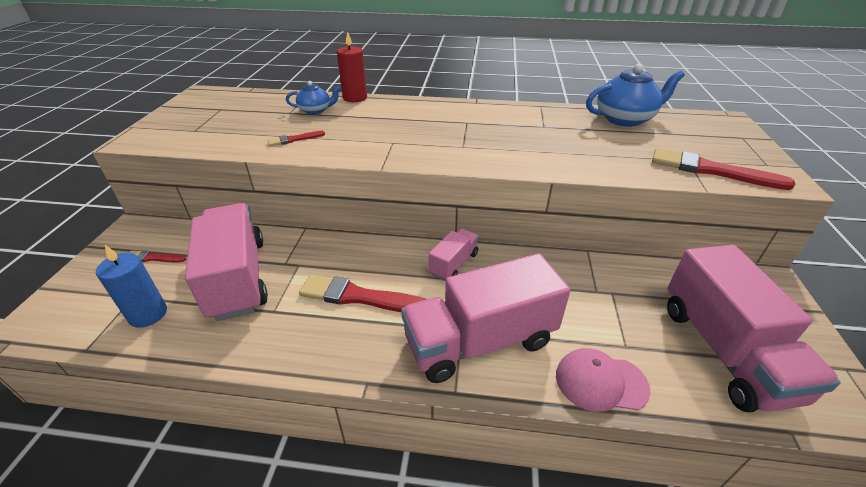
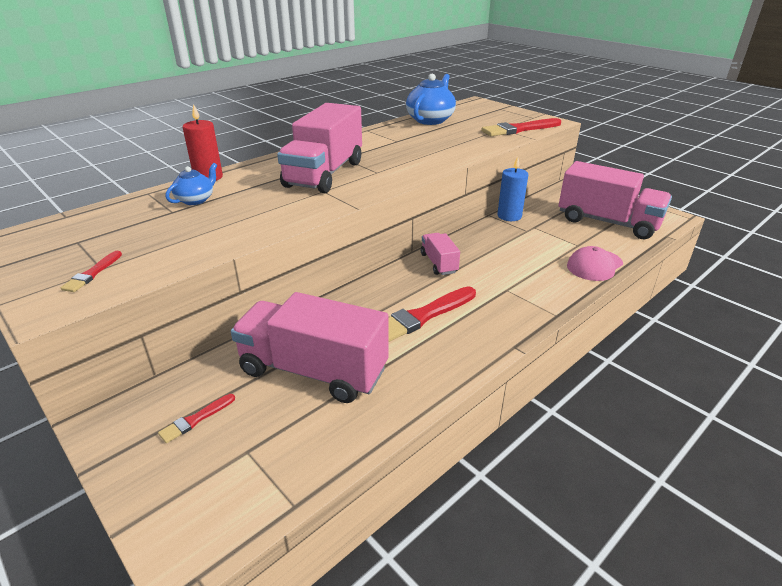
camera: 50 degrees left, 5 degrees down
blue candle [96,245,167,328] -> blue candle moved to [497,157,528,221]
red brush [268,131,325,146] -> red brush moved to [61,251,122,292]
pink truck [401,253,571,383] -> pink truck moved to [277,103,362,193]

